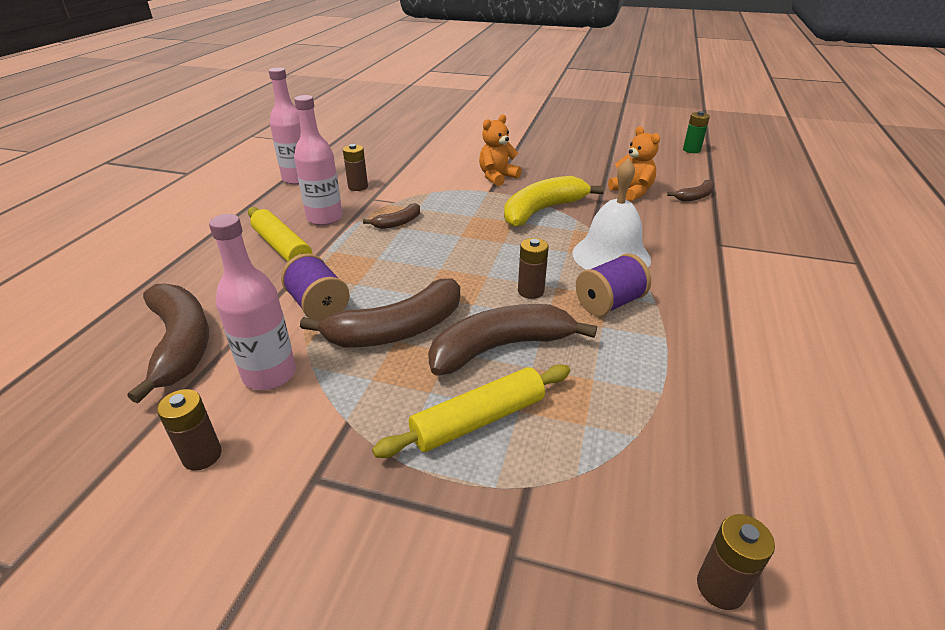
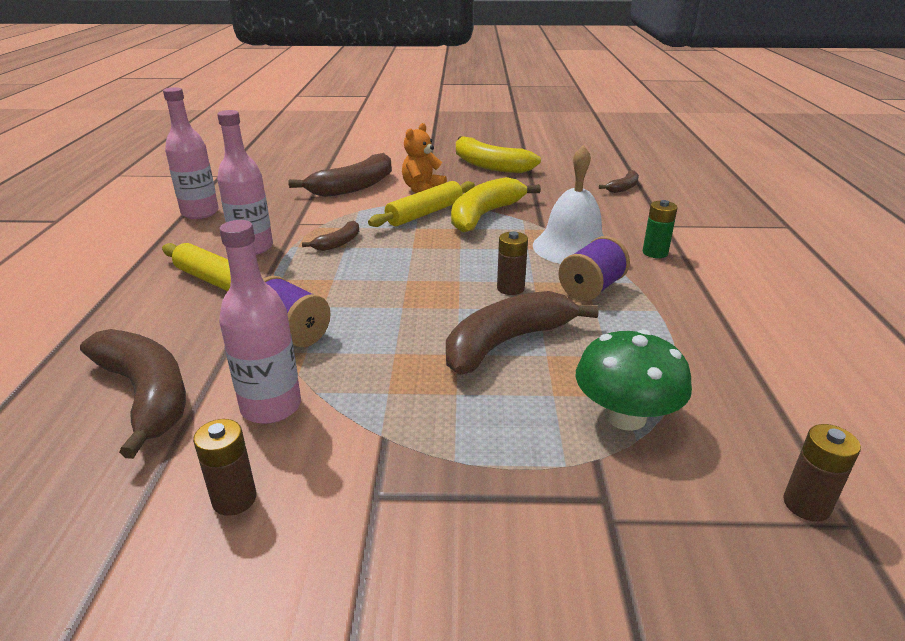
camera: 15 degrees left, 5 degrees down
brown banana [300,279,460,347] -> brown banana moved to [289,153,392,197]
brown battery [343,144,368,191] -> none
yellow rolling pin [372,364,571,458] -> yellow rolling pin moved to [368,181,475,227]
orange teddy bear [608,126,660,201] -> none
green battery [683,111,710,153] -> green battery moved to [643,200,678,258]
none -> yellow banana [456,136,541,173]
none -> green mushroom [576,329,692,431]

